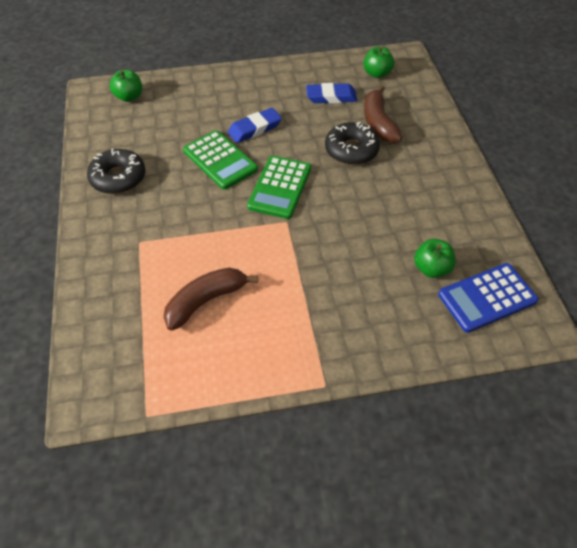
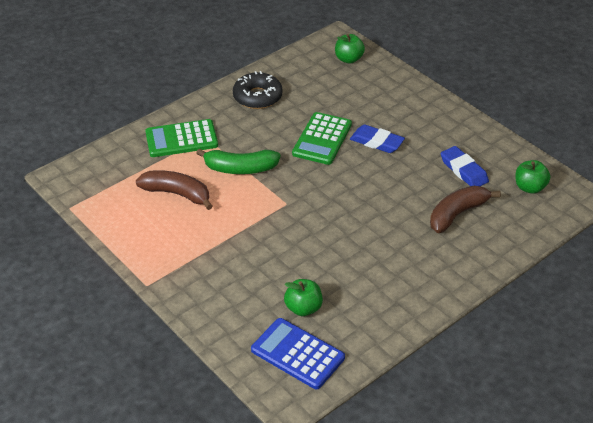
camera: 60 degrees right, 10 degrees down
green calculator [247,156,311,219] -> green calculator moved to [145,119,218,157]
black donut [325,122,380,165] -> none
none -> green banana [196,148,280,174]

